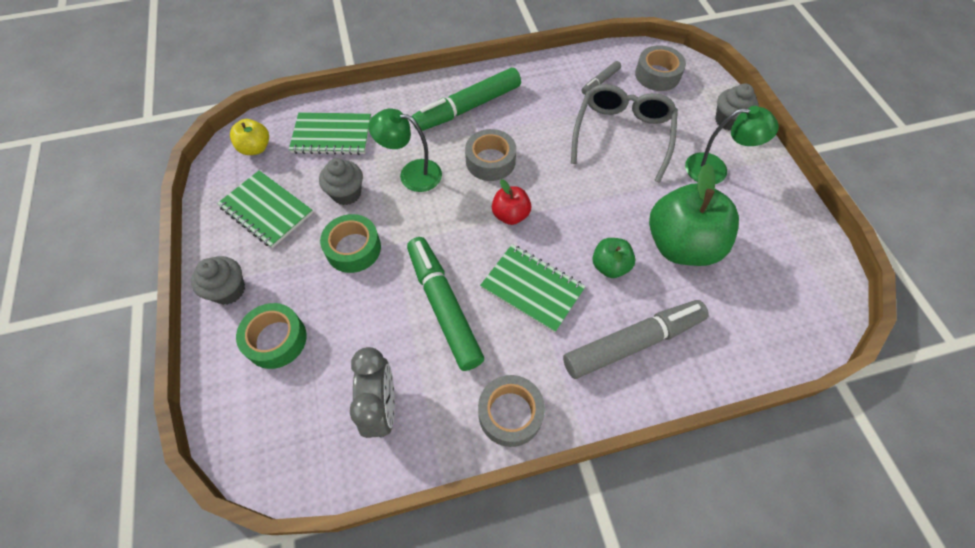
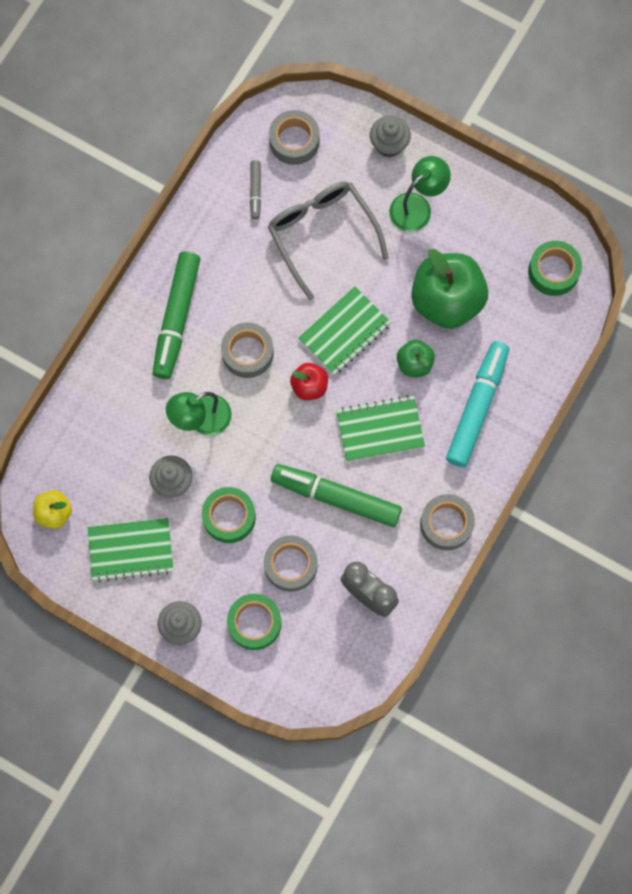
camera: 45 degrees left, 15 degrees up
green notebook [289,112,371,155] -> green notebook moved to [298,286,391,375]
grey marker [563,300,709,379] -> turquoise marker [446,341,509,467]
none -> grey tape [264,535,318,592]
none -> green tape [528,241,582,296]

